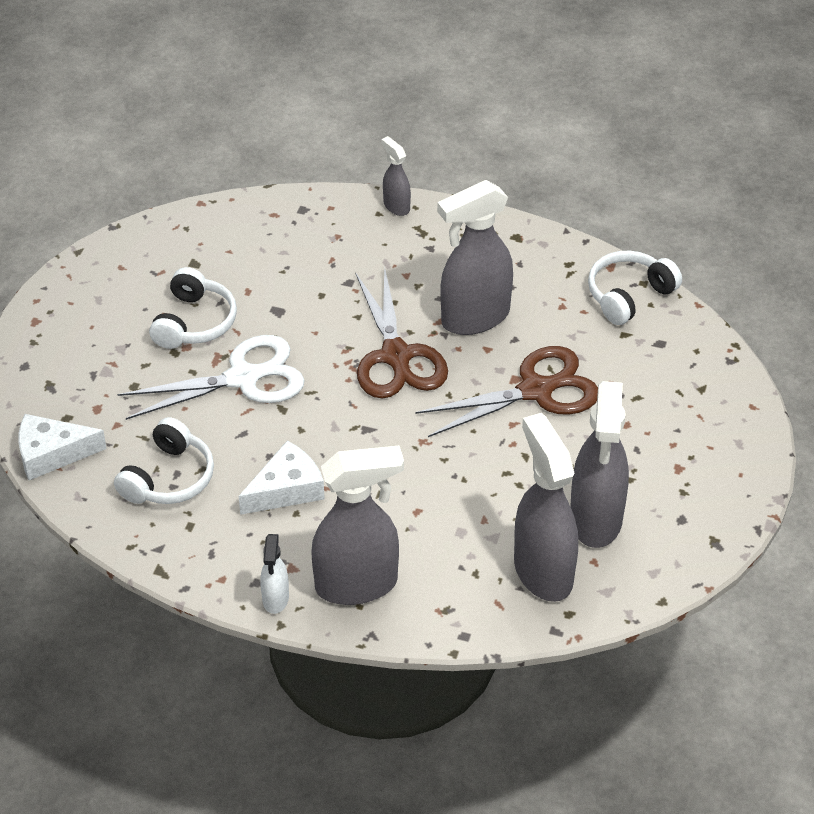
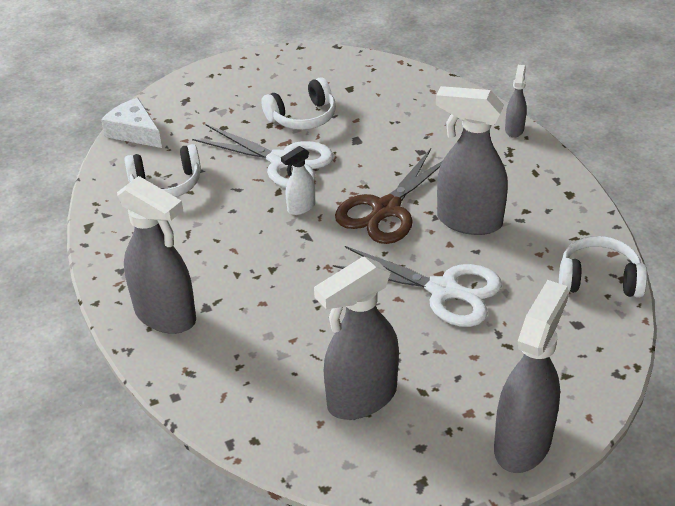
camera: 50 degrees right, 5 degrees down
white cheese [239,441,325,515] -> none
white spray bottle [260,534,289,614] -> white spray bottle moved to [281,146,315,215]
brown scissors [415,346,598,437] -> white scissors [333,246,502,327]
grey spray bottle [514,413,578,602] -> grey spray bottle moved to [494,280,569,473]

